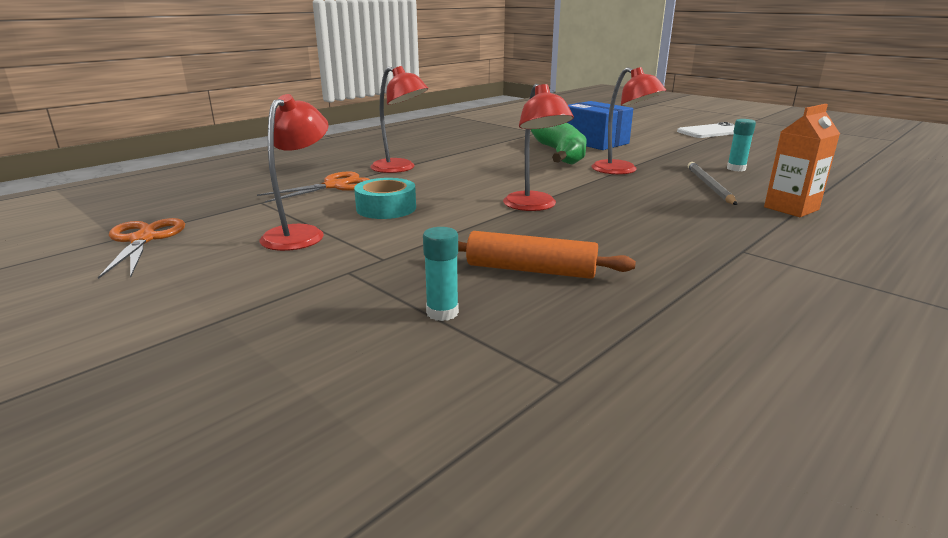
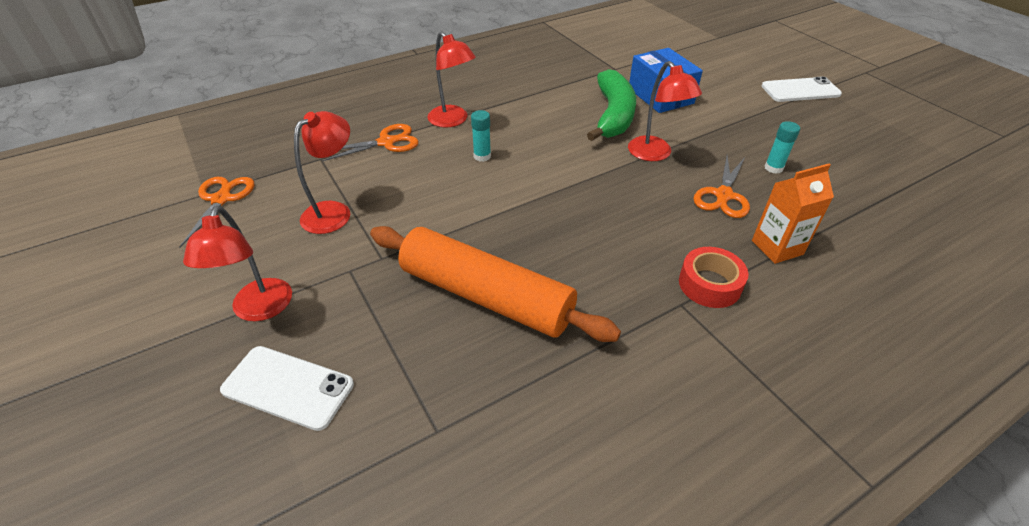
camera: 15 degrees right, 20 degrees up
turquoise tape [354,178,416,219] -> none
turquoise glue stick [423,227,459,321] -> turquoise glue stick moved to [471,110,491,162]
orange rolling pin [458,231,636,279] -> orange rolling pin [370,226,621,342], size x1.72
red lamp [503,84,574,211] -> red lamp moved to [183,206,292,321]
grey pencil [688,162,737,205] -> orange scissors [693,156,750,218]
none -> white phone [220,346,354,431]
none -> red tape [679,247,748,308]

